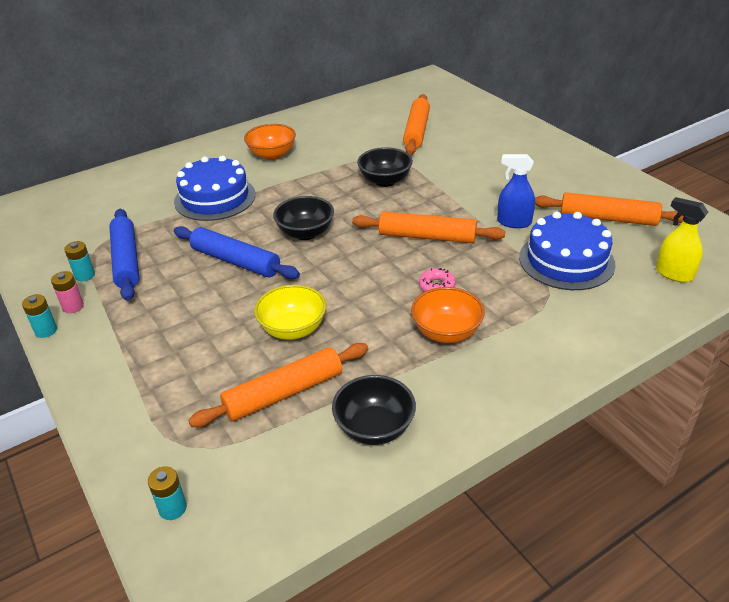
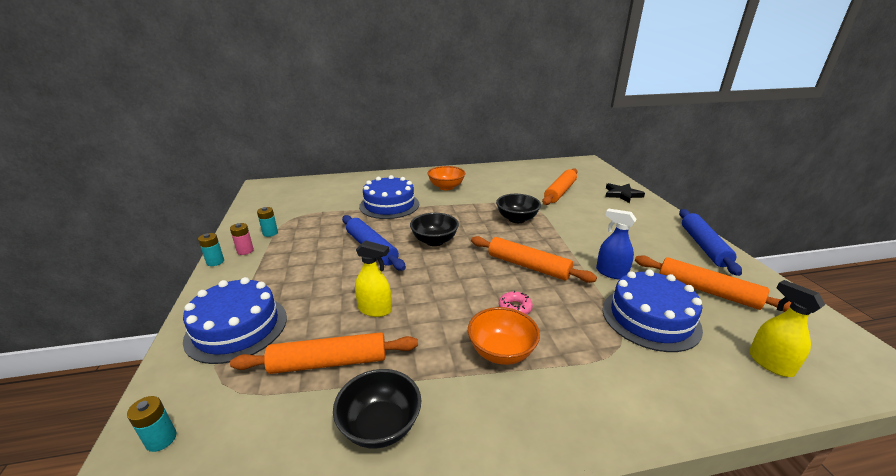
camera: 20 degrees right, 10 degrees down
blue rolling pin [109,209,139,301] -> blue rolling pin moved to [679,209,742,276]
yellow bowl [254,285,326,340] -> yellow spray bottle [355,240,392,317]
none -> blue cake [183,277,287,364]
none -> black star [605,183,645,203]

